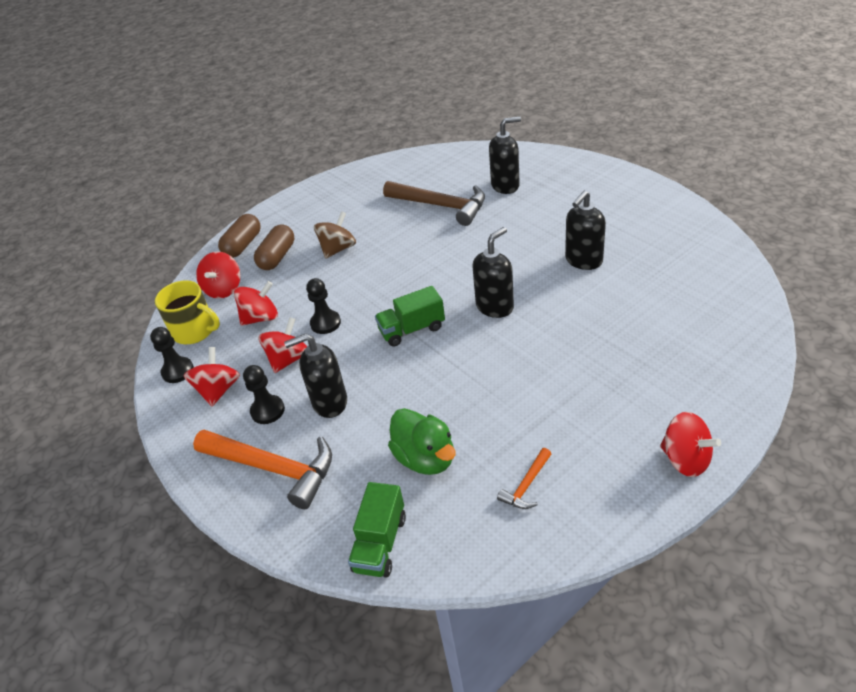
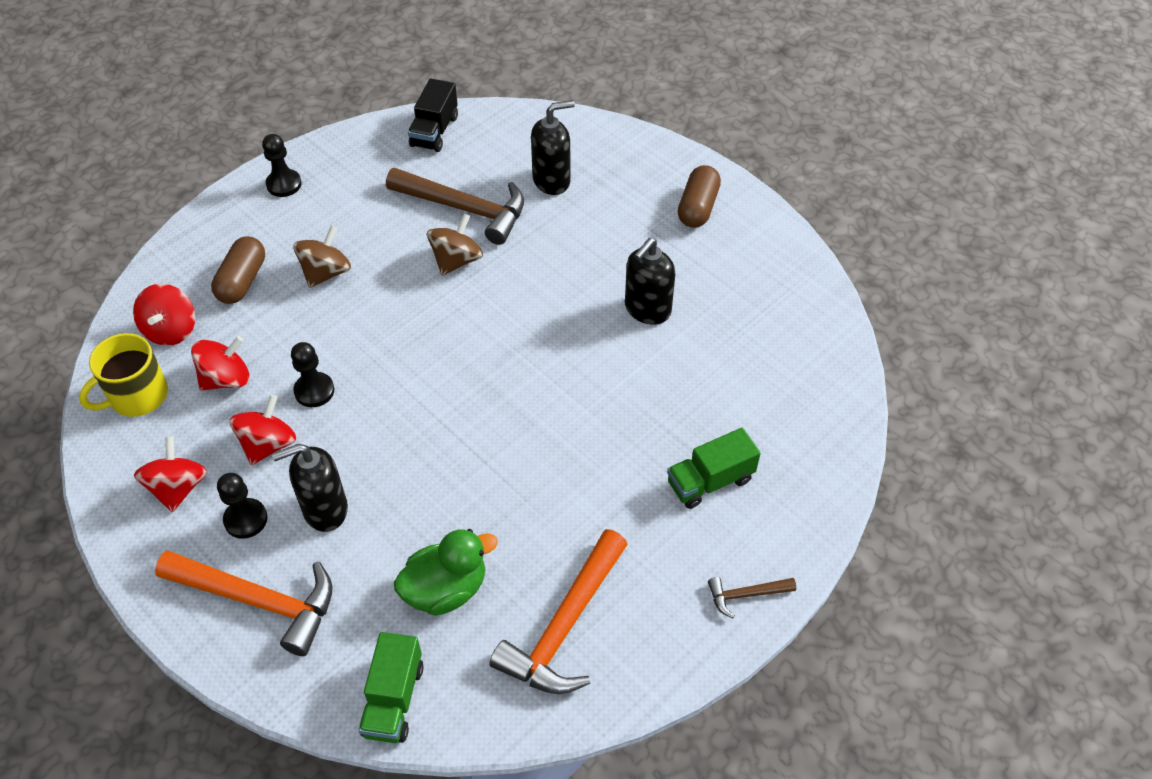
camera: 10 degrees left, 10 degrees up
black pawn [150,327,194,383] -> black pawn moved to [262,134,302,197]
yellow mug [155,280,220,344] -> yellow mug turned 120 degrees clockwise [79,333,168,417]
brown capsule [218,214,261,258] -> brown capsule moved to [678,165,721,228]
green truck [375,286,445,346] -> green truck moved to [667,428,761,509]
green duck [388,408,456,475] -> green duck turned 75 degrees counterclockwise [394,529,498,616]
black soap dispenser [473,227,514,318] -> none
orange hammer [497,448,551,509] -> orange hammer [490,529,628,694], size x2.12
red spinning top [660,412,721,477] -> brown hammer [708,577,796,618]
none -> black truck [408,78,458,152]
none -> brown spinning top [427,213,483,276]

